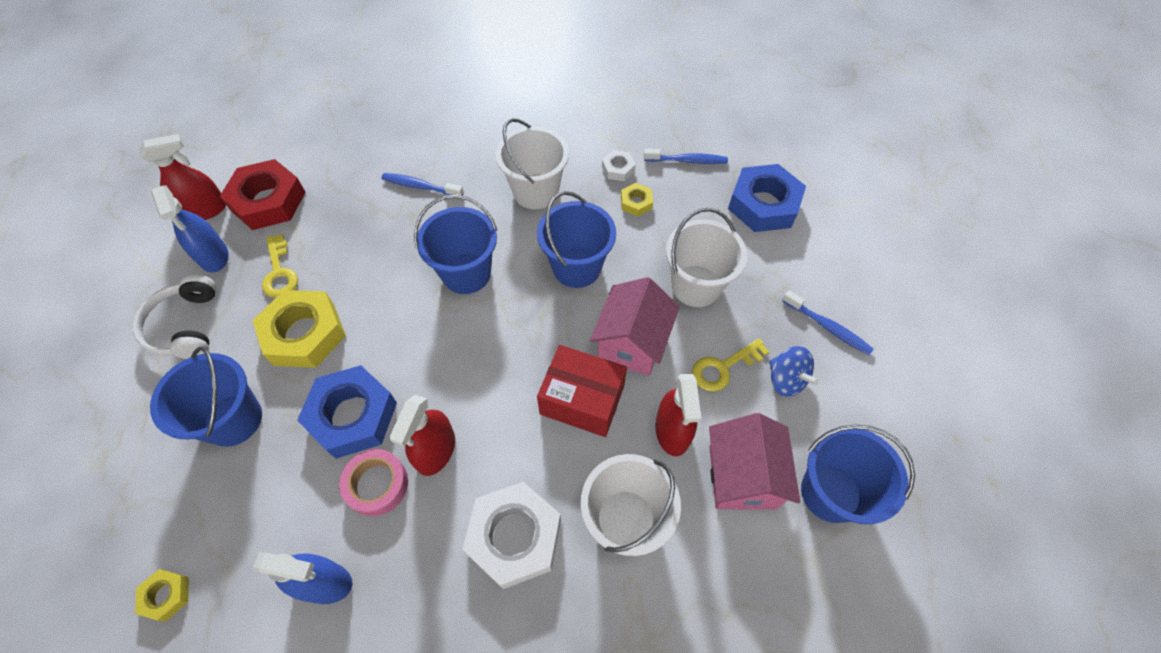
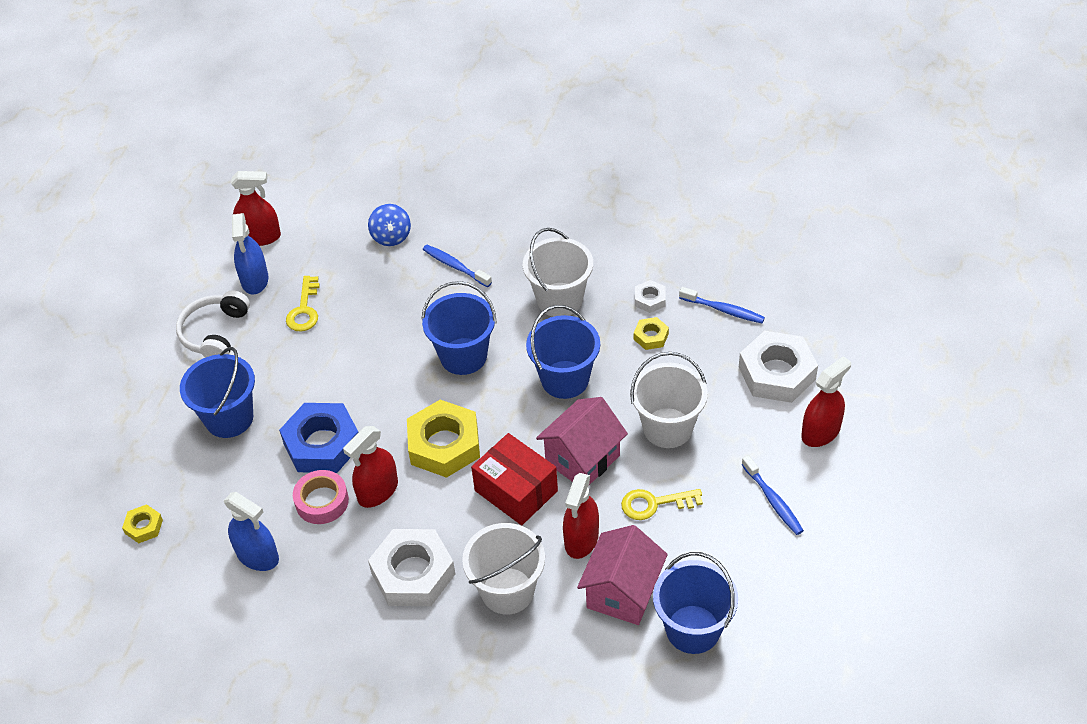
camera: 25 degrees right, 10 degrees down
red nut [220,159,306,230] -> none
yellow nut [253,290,346,368] -> yellow nut moved to [407,400,480,478]
blue nut [728,164,806,232] -> white nut [739,331,818,403]
blue spinning top [769,346,819,397] -> blue spinning top moved to [368,204,411,246]
none -> red spray bottle [801,356,851,447]

